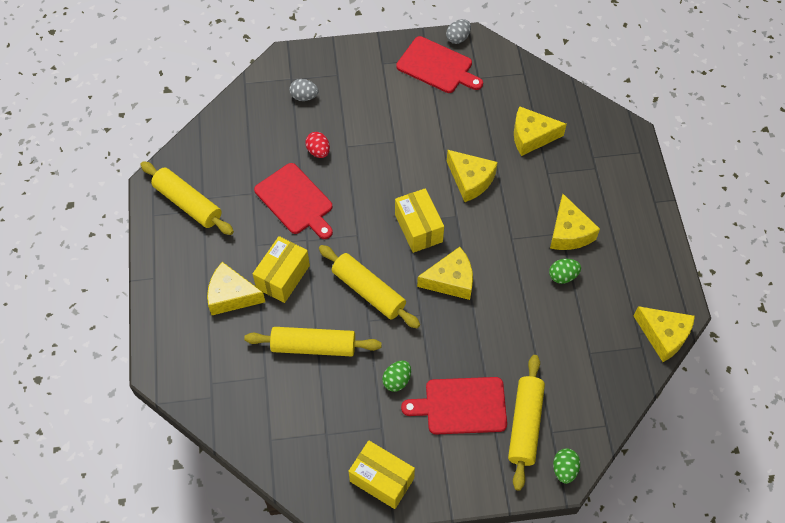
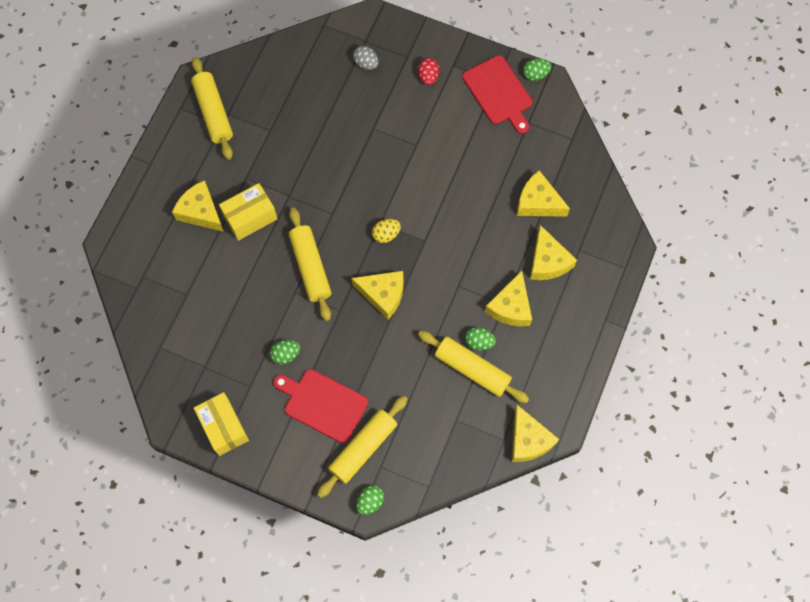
camera: 30 degrees right, 10 degrees up
yellow rolling pin [244,327,382,356] -> yellow rolling pin moved to [418,331,529,403]
red cutting board [254,163,333,239] -> none
red egg [305,132,330,158] -> red egg moved to [418,58,439,85]
yellow box [395,188,444,253] -> yellow egg [372,219,401,243]
grey egg [446,19,471,44] -> green egg [523,58,551,81]
yellow cheese [447,150,498,202] -> yellow cheese moved to [530,225,577,280]

